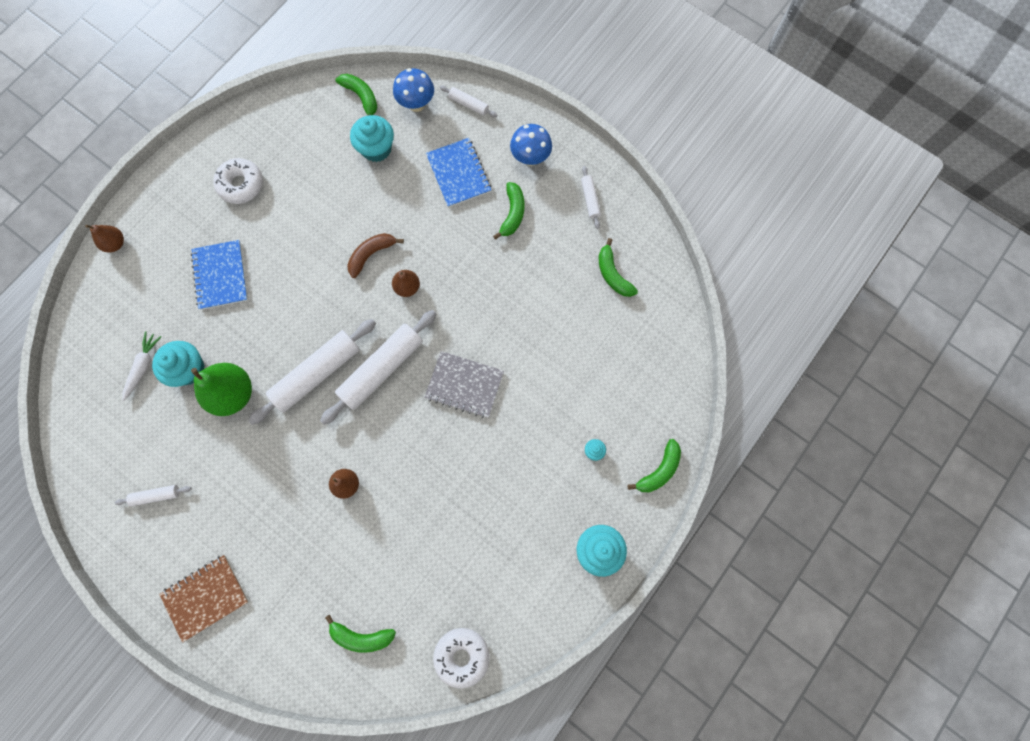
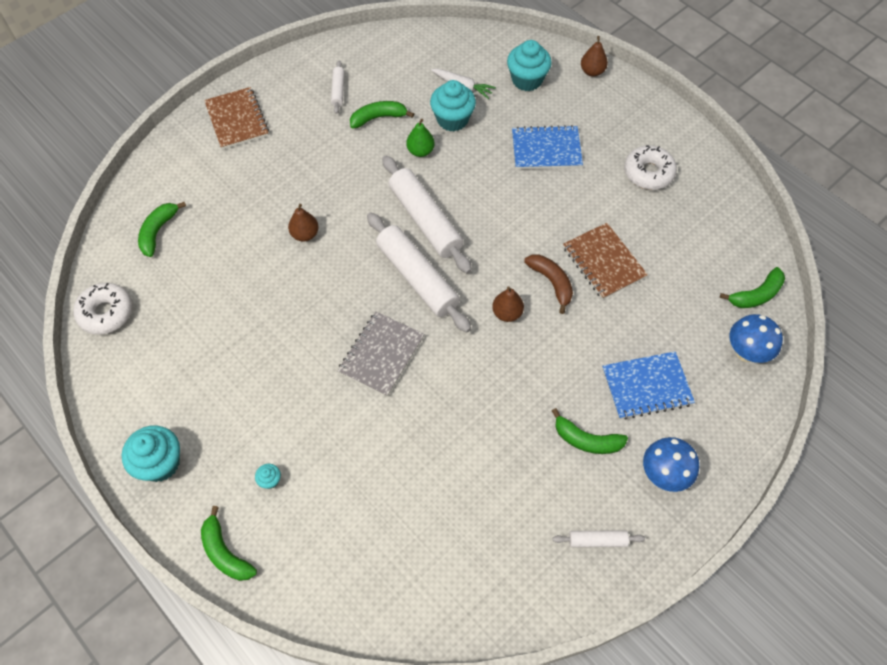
camera: 100 degrees right, 15 degrees down
green pear [191,363,252,416] -> green pear [406,119,435,157], size x0.54
turquoise cupcake [350,115,394,162] -> turquoise cupcake moved to [507,40,552,91]
white rolling pin [440,86,498,117] -> none
green banana [599,238,638,297] -> green banana moved to [350,101,414,129]
none -> brown notebook [563,223,648,299]

